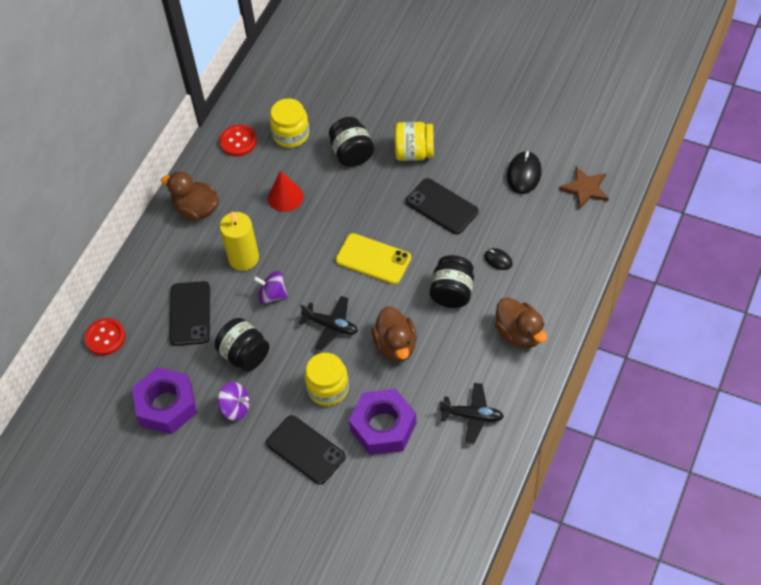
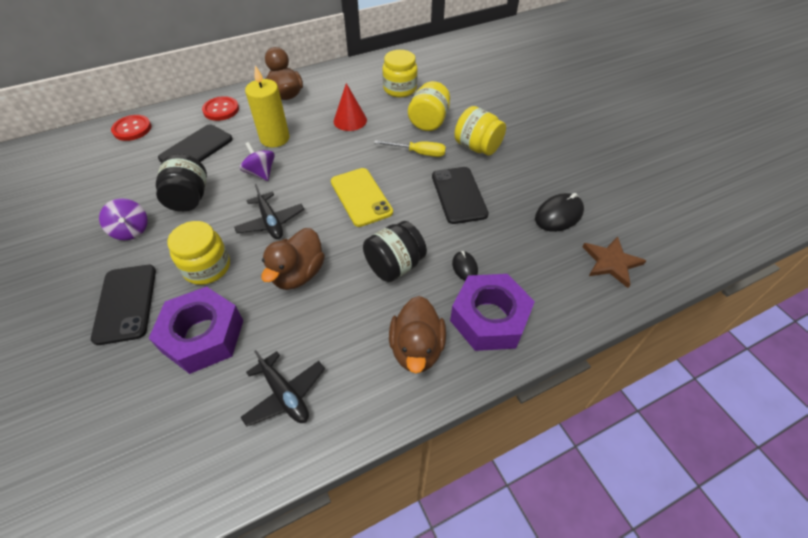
camera: 35 degrees right, 5 degrees down
purple nut [132,367,197,434] -> purple nut moved to [450,274,535,351]
red button [220,125,257,156] -> red button moved to [202,96,239,121]
black jar [329,117,374,167] -> yellow jar [408,81,450,131]
none -> yellow screwdriver [374,140,446,157]

